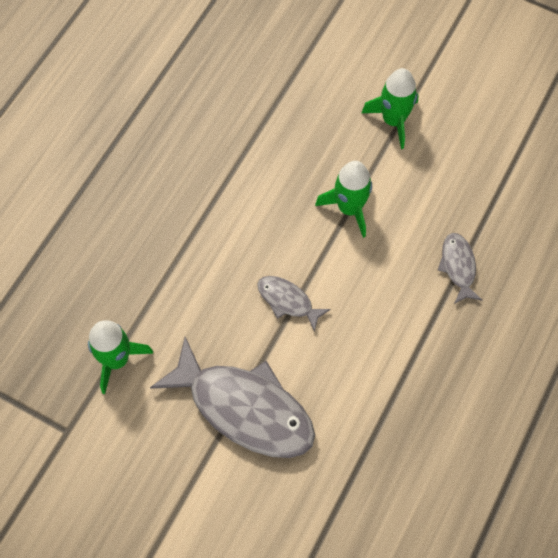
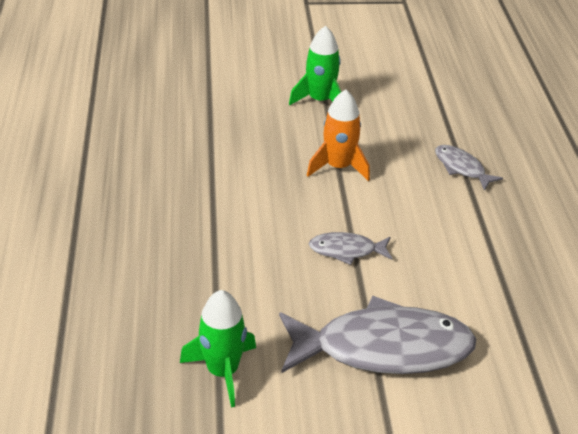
camera: 35 degrees left, 25 degrees down
green rocket [315,161,372,238] -> orange rocket [307,90,370,181]

